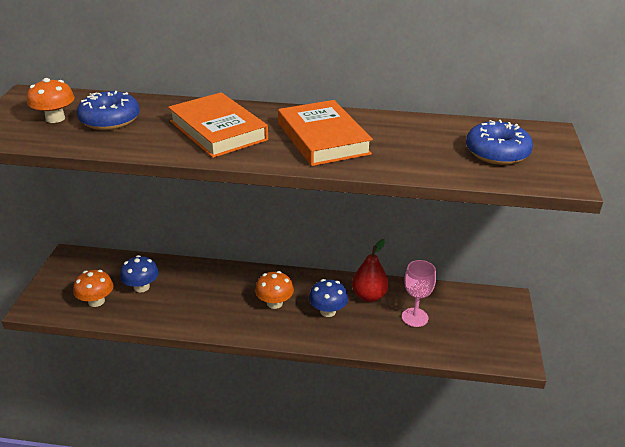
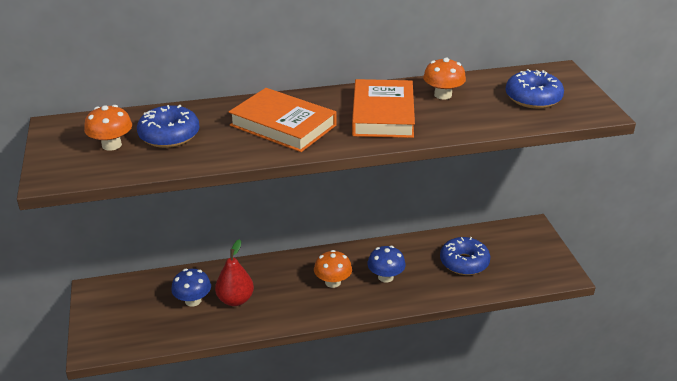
camera: 20 degrees left, 0 degrees up
orange mushroom [73,270,113,307] -> orange mushroom moved to [423,57,466,100]
orange book [278,100,373,166] -> orange book turned 45 degrees clockwise [352,79,415,138]
red pear [352,239,389,302] -> red pear moved to [215,239,254,306]
pink goblet [402,260,436,327] -> blue donut [440,237,491,275]

